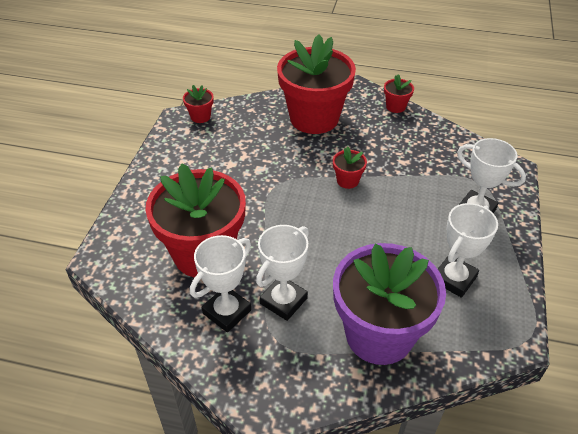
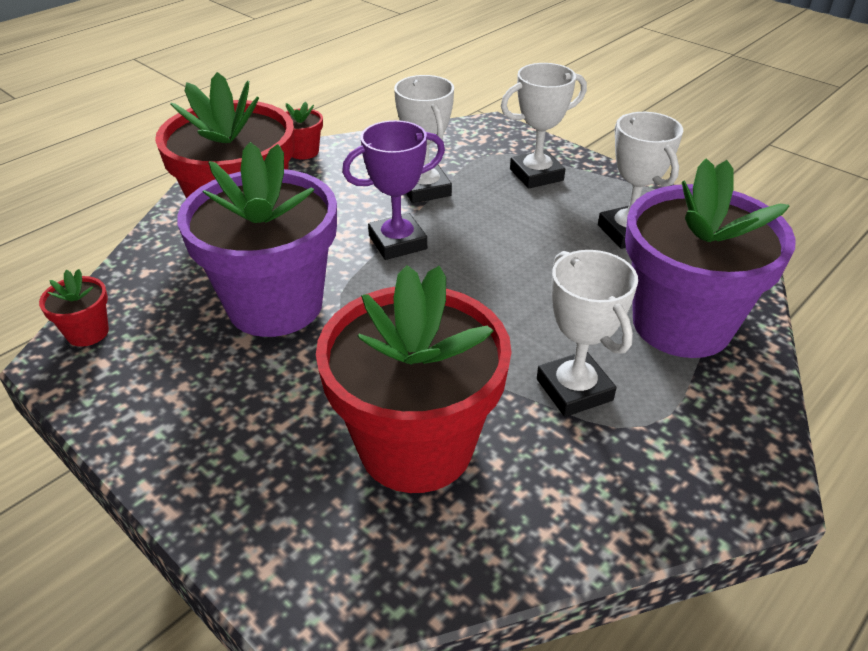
camera: 60 degrees left, 5 degrees down
white trophy [190,235,251,332] -> white trophy moved to [394,75,454,203]
red flower pot [333,146,367,189] -> purple trophy [342,120,445,260]
none -> purple flower pot [177,142,337,337]

